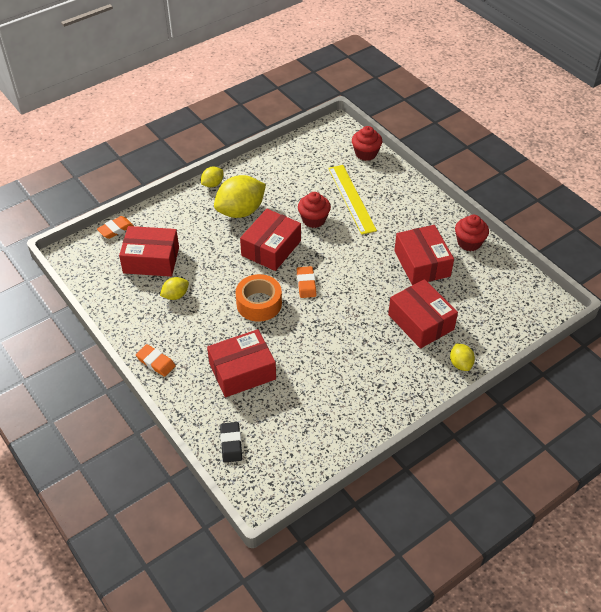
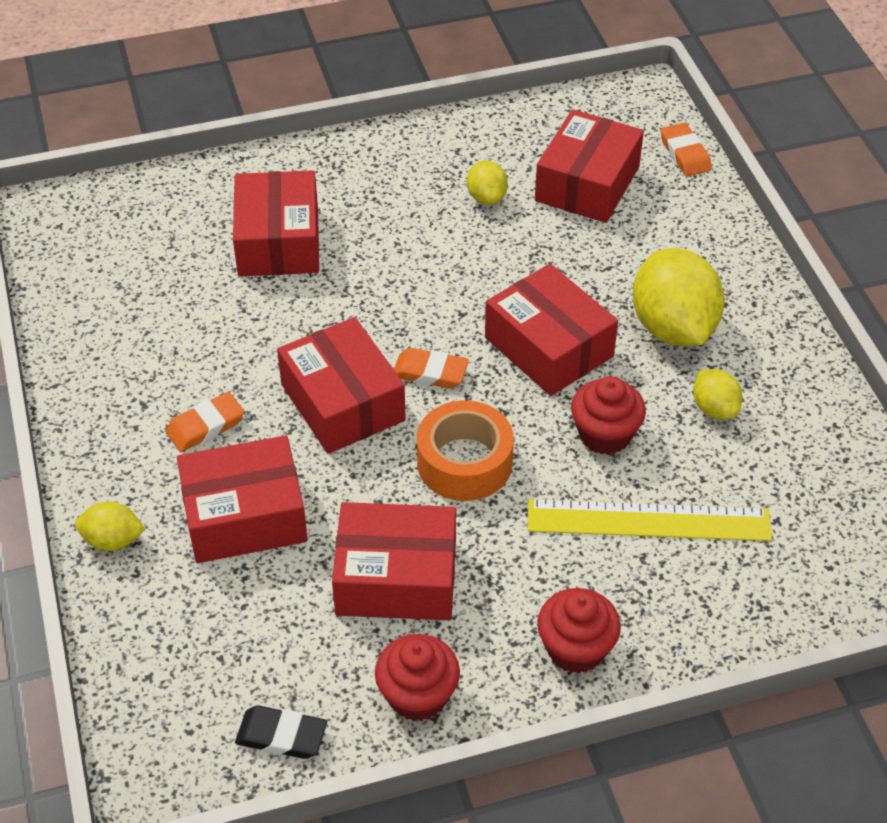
camera: 110 degrees right, 0 degrees up
orange eraser [136,344,176,377] -> orange eraser moved to [165,392,244,452]
yellow lemon [201,166,223,187] -> yellow lemon moved to [693,369,742,419]
black eraser [220,422,242,463] -> black eraser moved to [235,705,327,759]
orange tape [235,274,282,322] -> orange tape moved to [417,400,514,501]
red cupcake [352,126,382,161] -> red cupcake moved to [537,588,621,674]
none -> red box [277,317,406,454]

